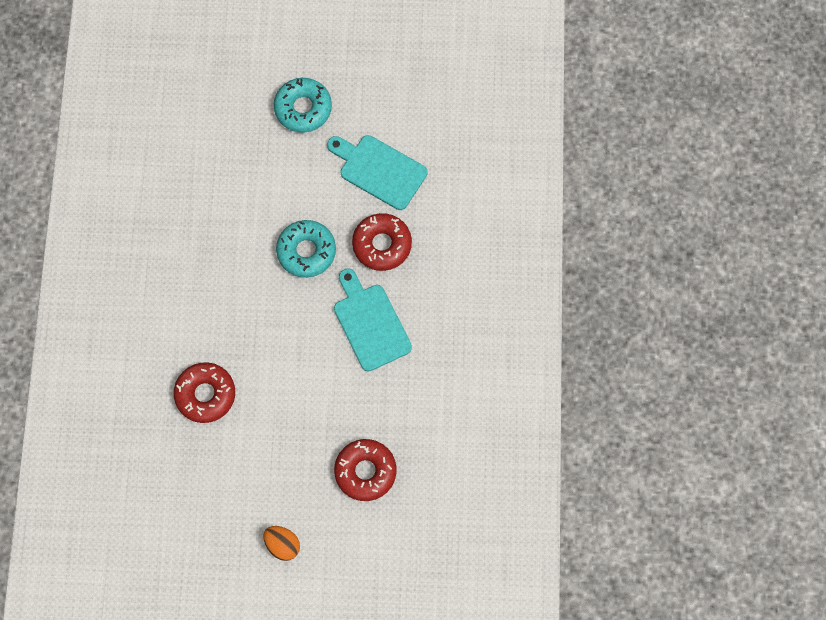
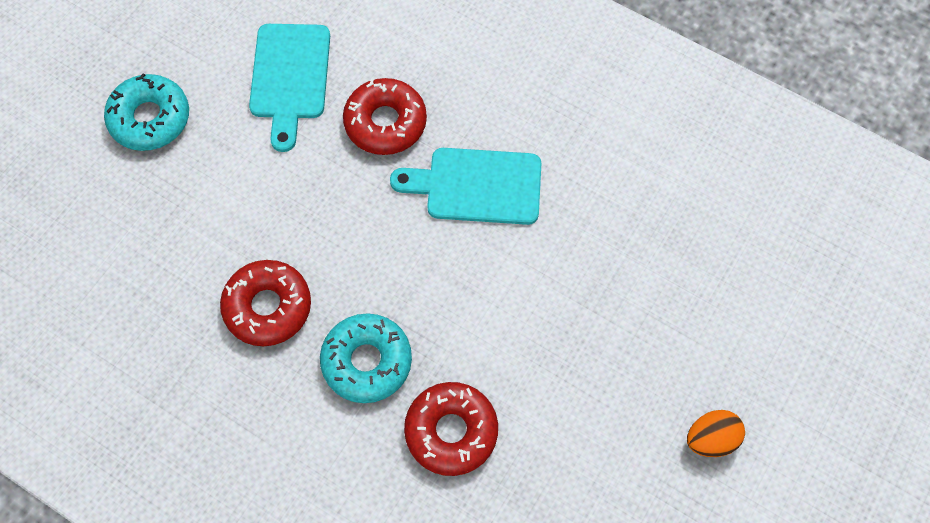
camera: 60 degrees left, 5 degrees down
turquoise donut [276,220,336,278] -> turquoise donut moved to [320,313,412,403]
turquoise cutting board [327,135,427,210] -> turquoise cutting board turned 60 degrees counterclockwise [249,24,330,152]
red donut [334,439,397,501] -> red donut moved to [220,260,311,346]

